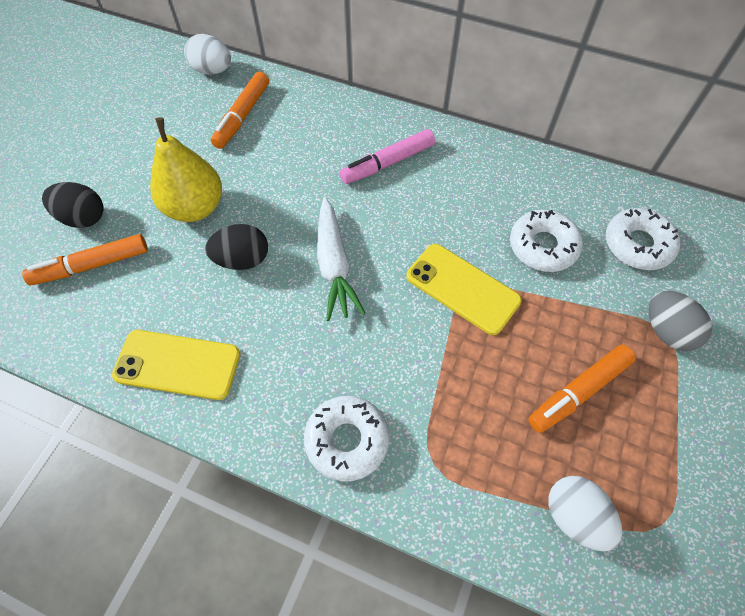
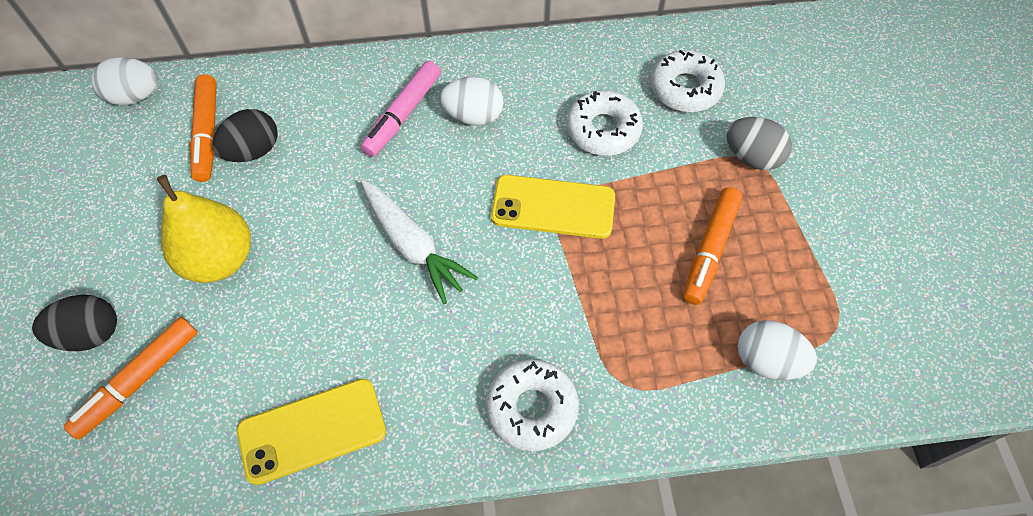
camera: 30 degrees left, 0 degrees up
black egg [205,224,268,270] -> black egg moved to [212,109,278,162]
none -> white egg [439,77,503,126]

